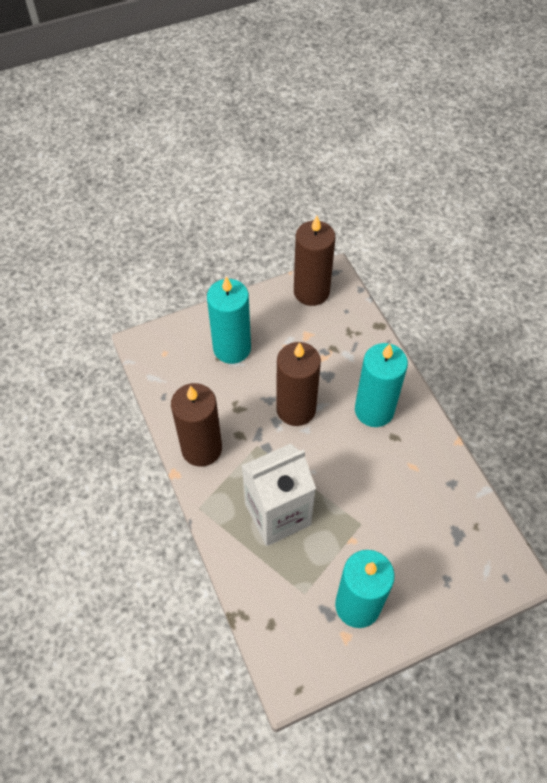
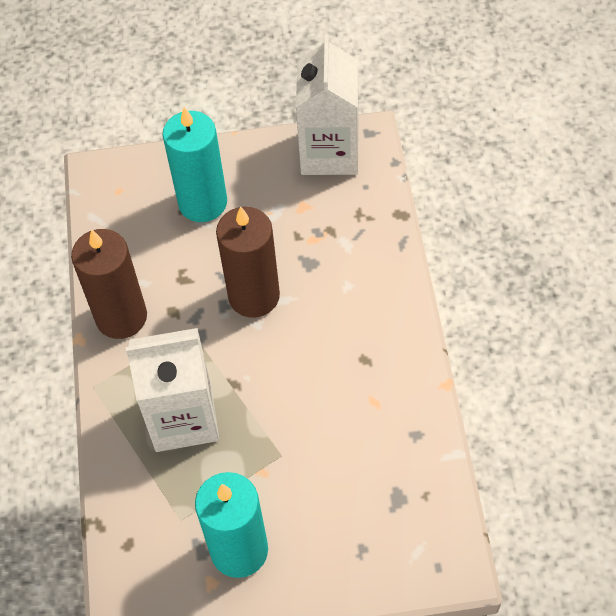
camera: 20 degrees right, 0 degrees up
brown candle [294,216,335,306] -> white carton [296,34,359,175]
turquoise candle [355,343,408,427] -> none

